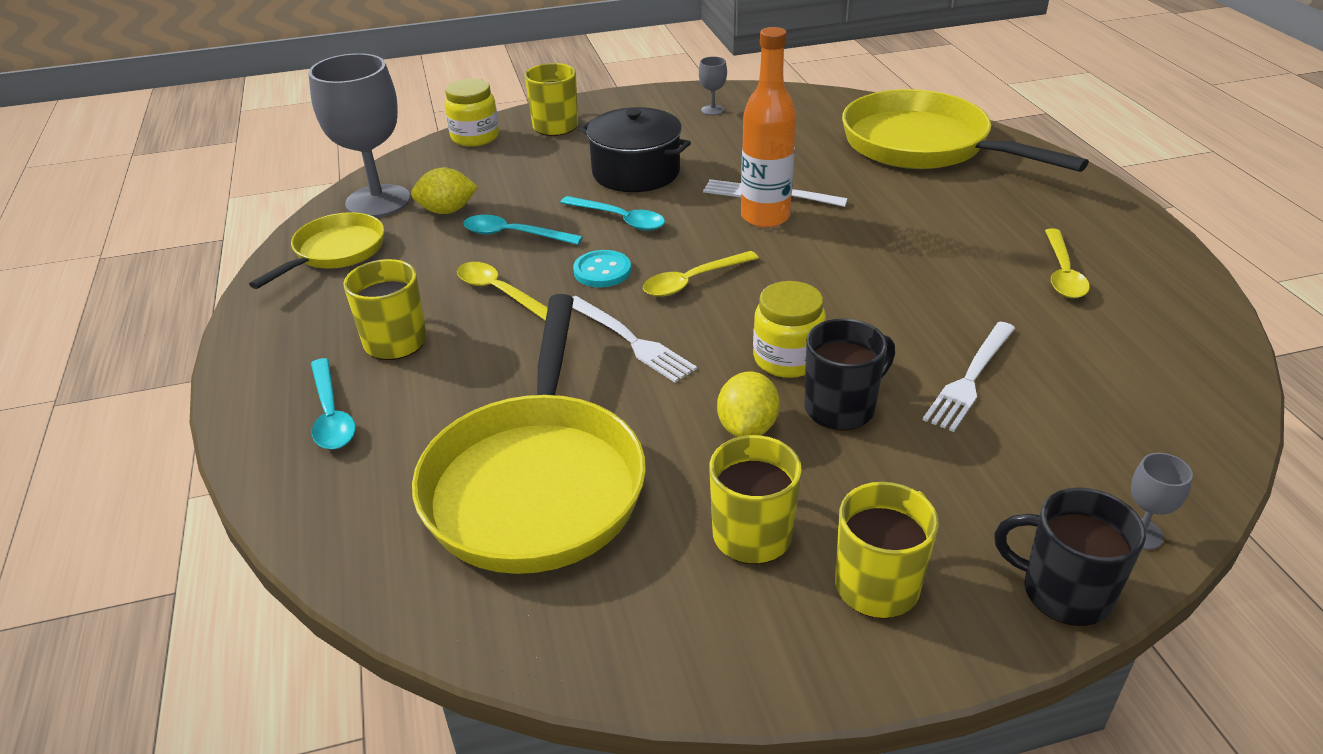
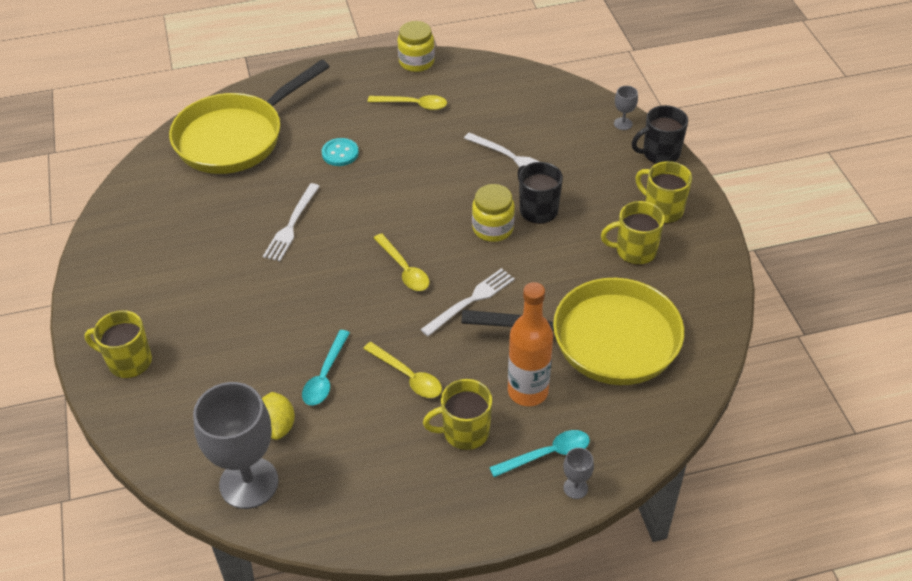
camera: 90 degrees left, 10 degrees up
yellow pan [249,212,384,289] -> none
yellow jar [445,78,499,147] -> yellow jar moved to [397,21,435,72]
yellow spoon [457,262,548,321] -> yellow spoon turned 90 degrees counterclockwise [363,342,442,398]
turquoise spoon [560,196,665,231] -> none
turquoise button [573,250,631,287] -> turquoise button moved to [322,138,359,166]
black pot [580,107,691,192] -> none
grey goblet [699,57,727,115] -> grey goblet moved to [563,448,594,499]
yellow lemon [717,372,780,437] -> none
orange bottle [741,27,796,228] -> orange bottle moved to [508,282,553,406]
black mug [994,487,1146,626] -> black mug turned 45 degrees clockwise [632,105,688,164]

